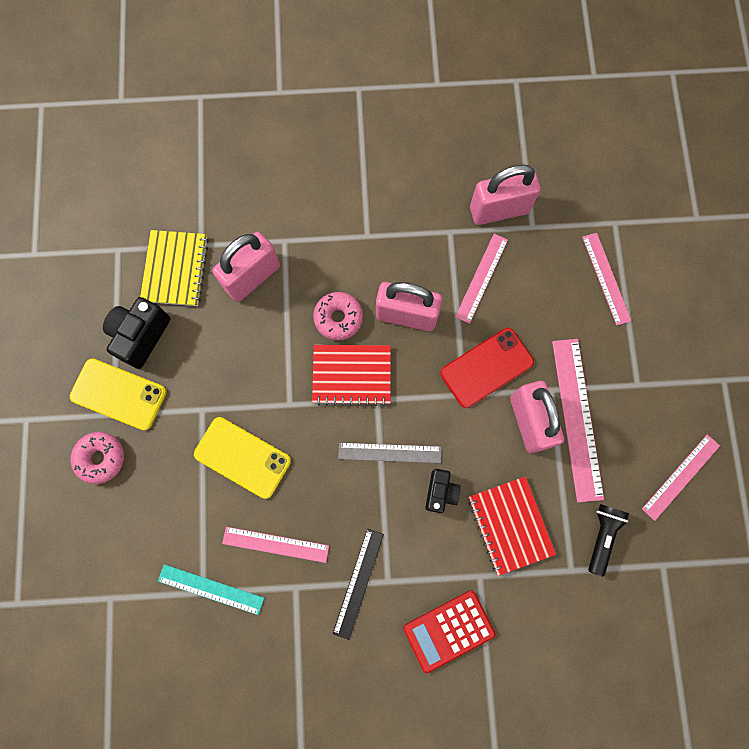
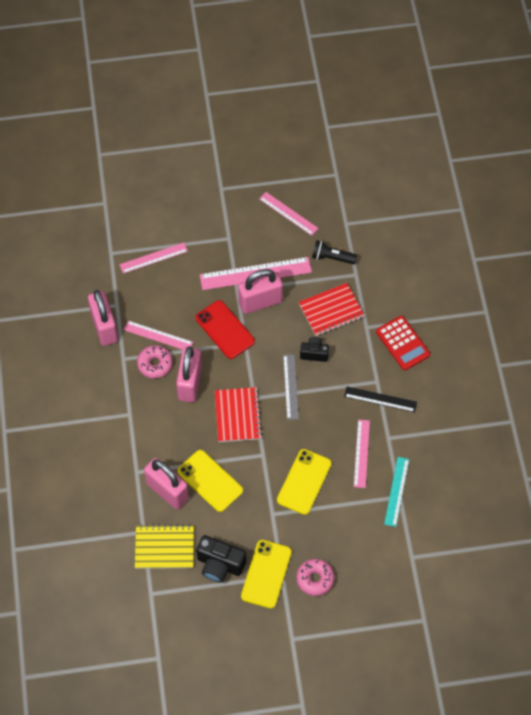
camera: 95 degrees left, 15 degrees down
pink donut [313,292,363,341] -> pink donut moved to [137,345,173,378]
none -> yellow phone [177,450,243,512]

